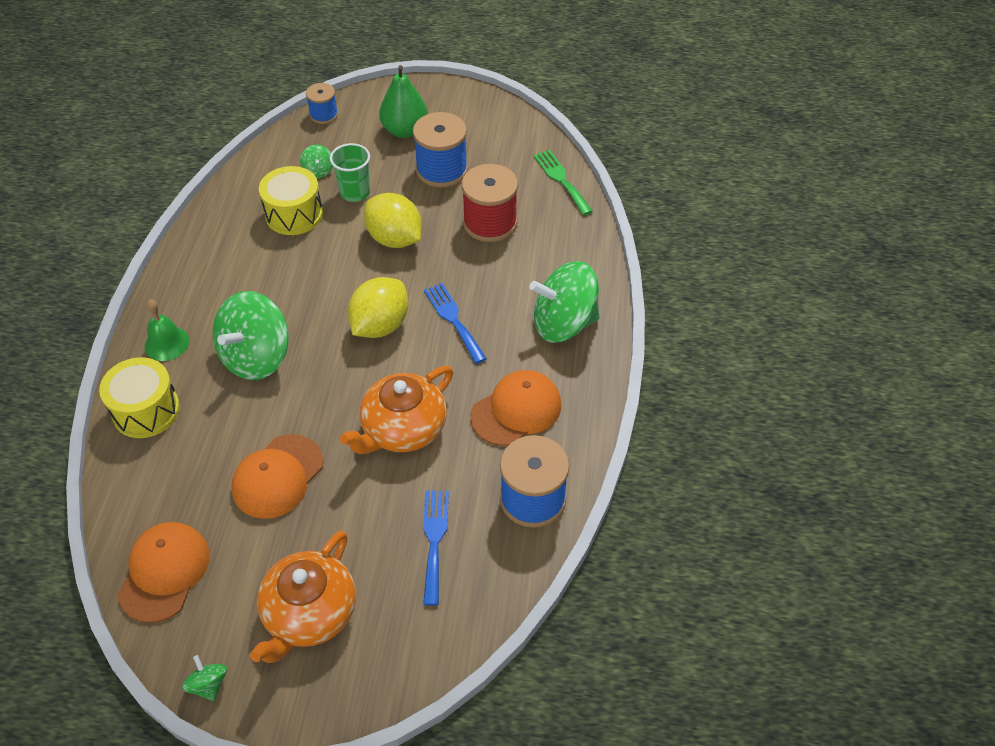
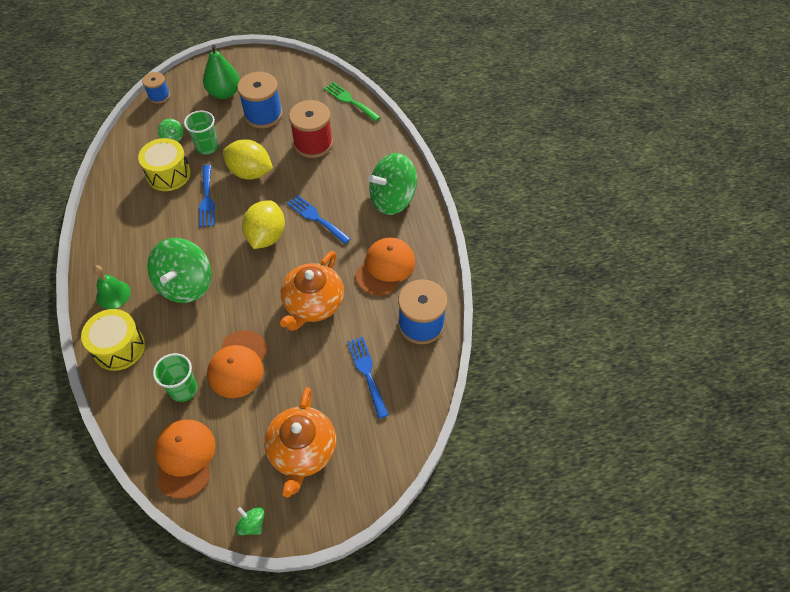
camera: 20 degrees left, 5 degrees up
none -> green cup [153,353,198,402]
none -> blue fork [199,165,215,227]

